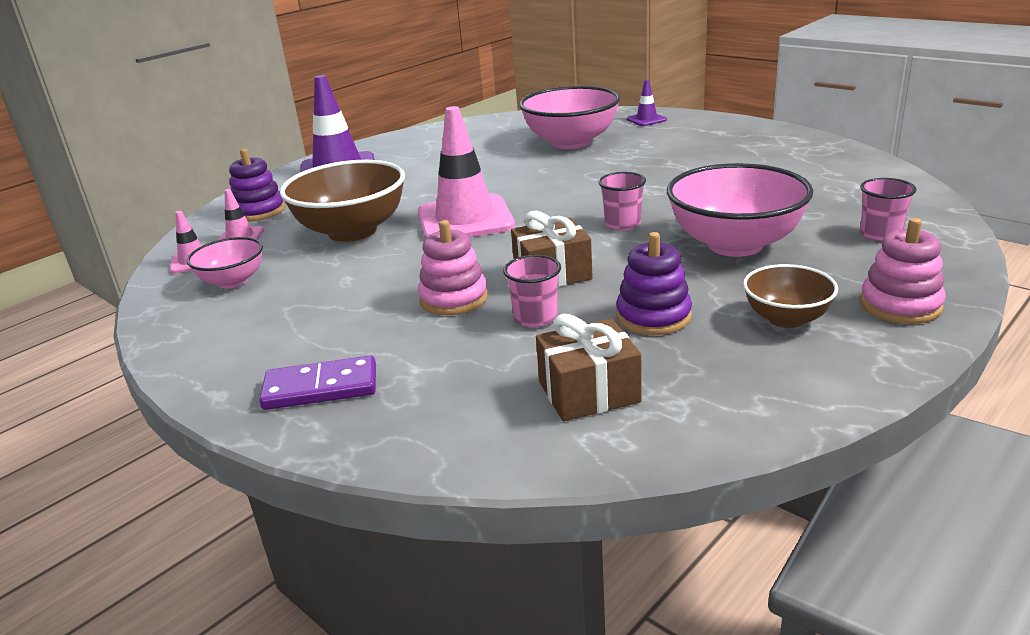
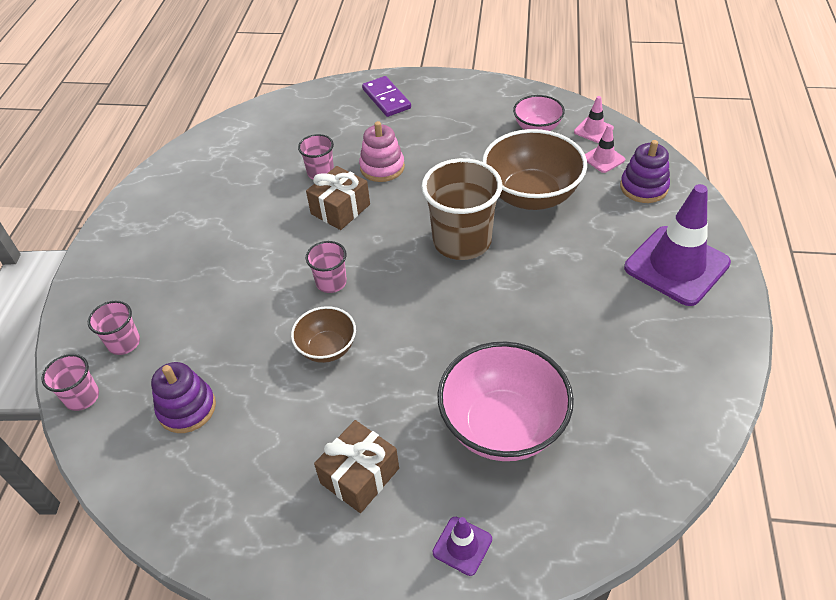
camera: 145 degrees right, 20 degrees up
purple domino [259,355,376,410] -> purple domino turned 75 degrees counterclockwise [362,76,411,117]
pink traffic cone [418,106,515,239] -> brown cup [421,158,502,260]
brown gift [536,314,641,421] -> brown gift moved to [314,420,399,513]
purple stacking toy [616,232,692,335] -> purple stacking toy moved to [151,362,216,433]
pink bowl [667,163,813,257] -> none
brown bowl [743,264,838,328] -> brown bowl moved to [291,306,356,363]
pink stacking toy [860,218,946,324] -> none
none -> pink cup [41,354,99,411]

